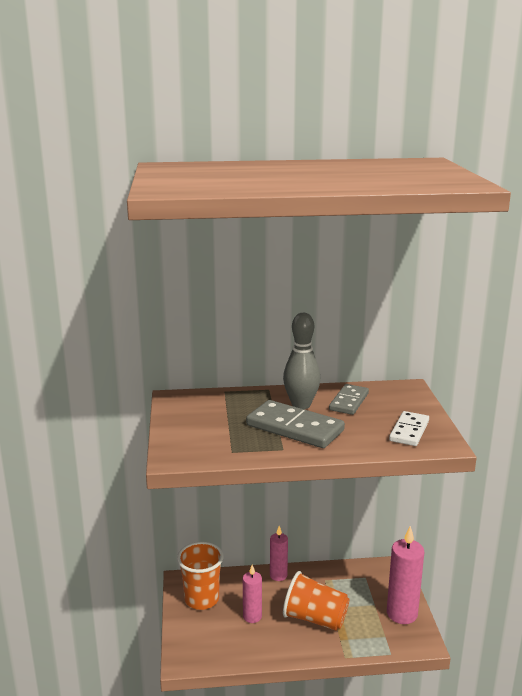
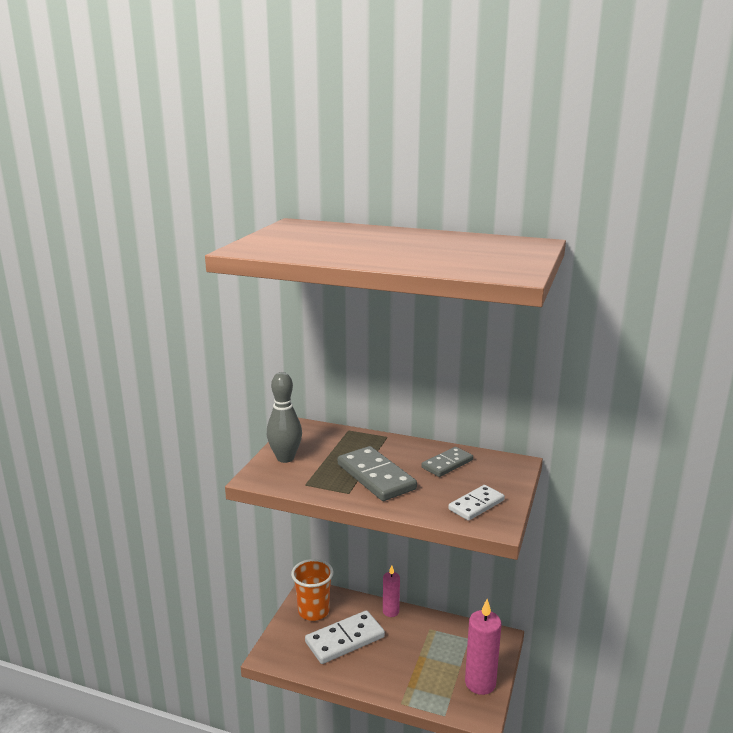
camera: 25 degrees right, 0 degrees up
pink candle [243,565,262,623] -> white domino [305,610,385,664]
grey bowling pin [283,313,321,409] -> grey bowling pin moved to [267,372,302,463]
orange cup [283,571,349,631] -> none

